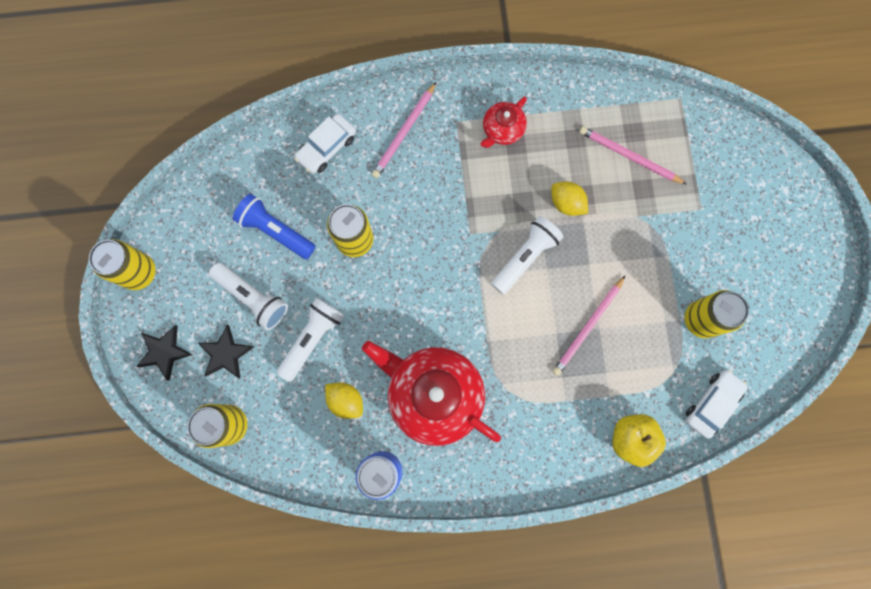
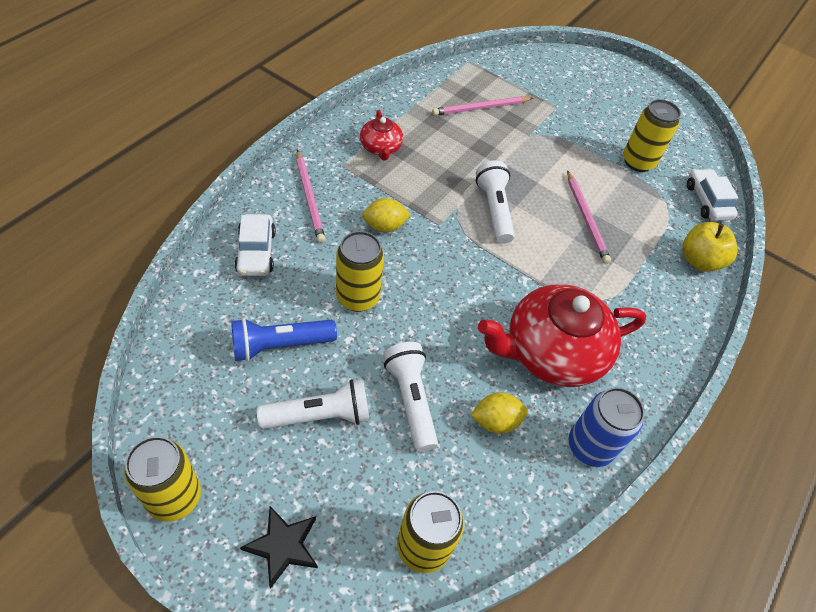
camera: 55 degrees left, 25 degrees down
black star [198,325,253,379] -> none
yellow lemon [551,182,588,216] -> yellow lemon moved to [362,198,411,232]

